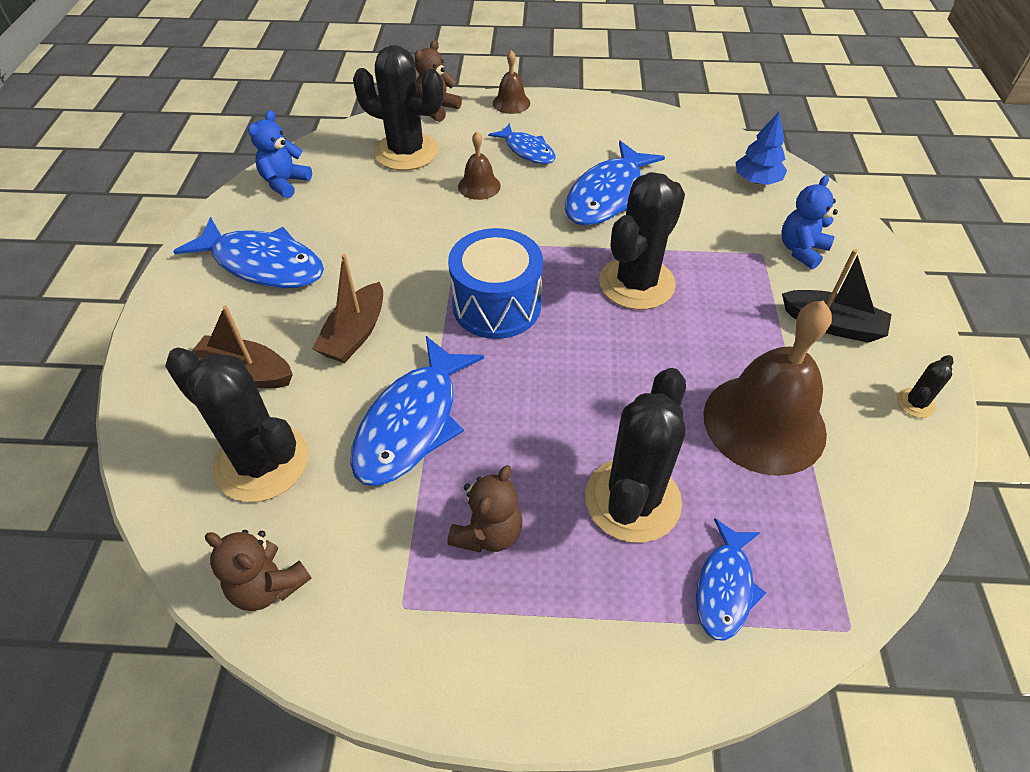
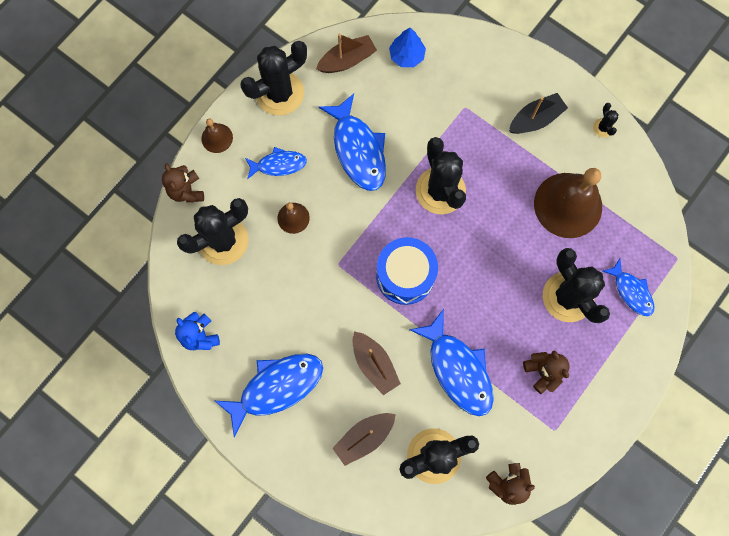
camera: 55 degrees left, 25 degrees up
blue teddy bear [781,175,838,269] -> none
none -> black cactus [240,41,307,116]
none -> brown boat [316,34,377,73]

